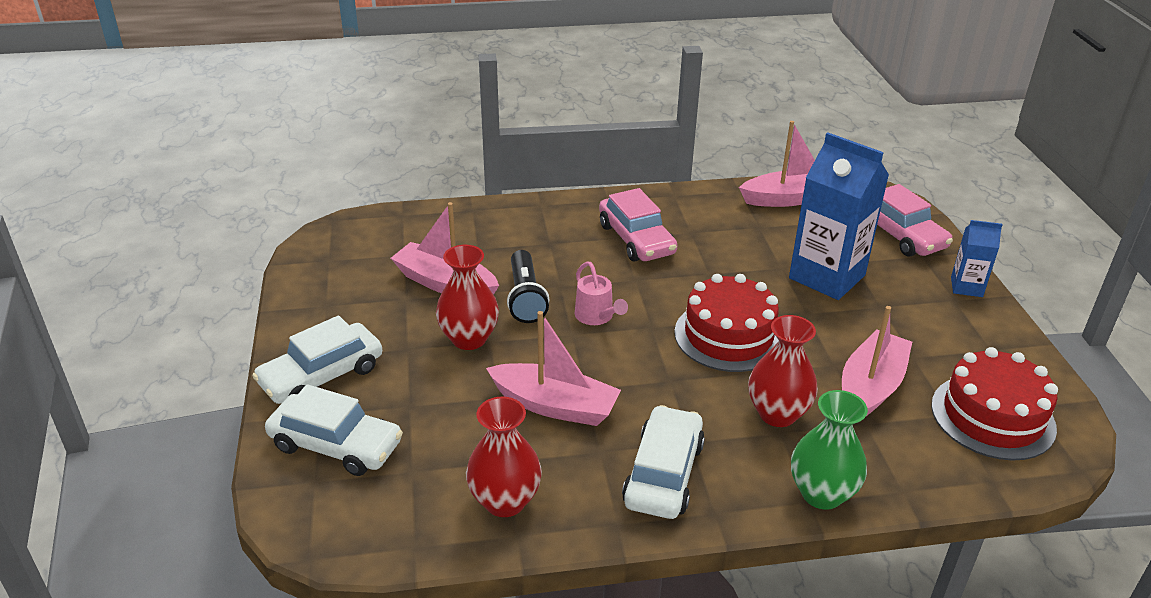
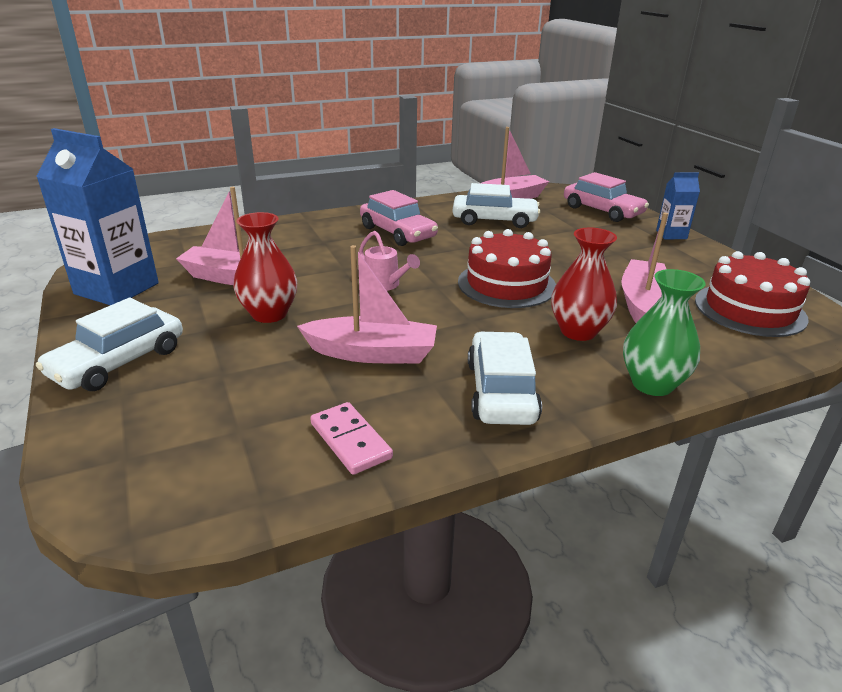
camera: 15 degrees left, 5 degrees down
white car [265,384,403,476] -> white car moved to [453,183,540,228]
red vase [466,396,542,517] -> pink domino [310,402,393,475]
black flashlight [507,250,549,323] -> none
blue carton [789,133,889,300] -> blue carton moved to [36,128,159,305]

